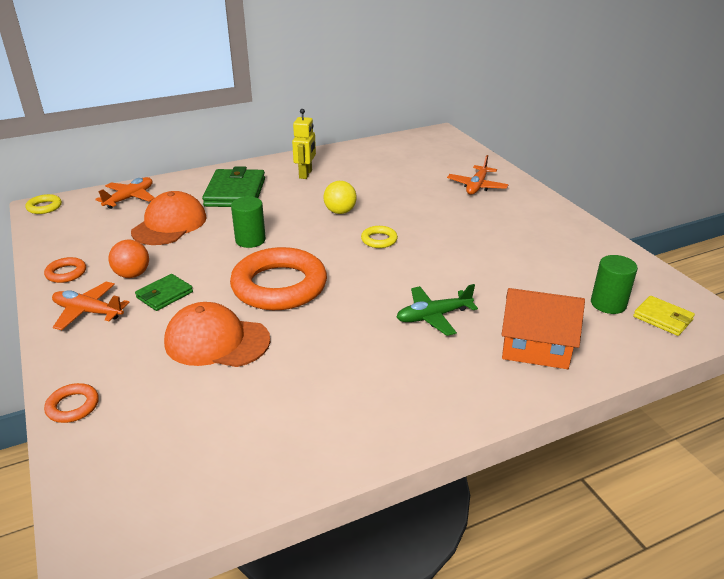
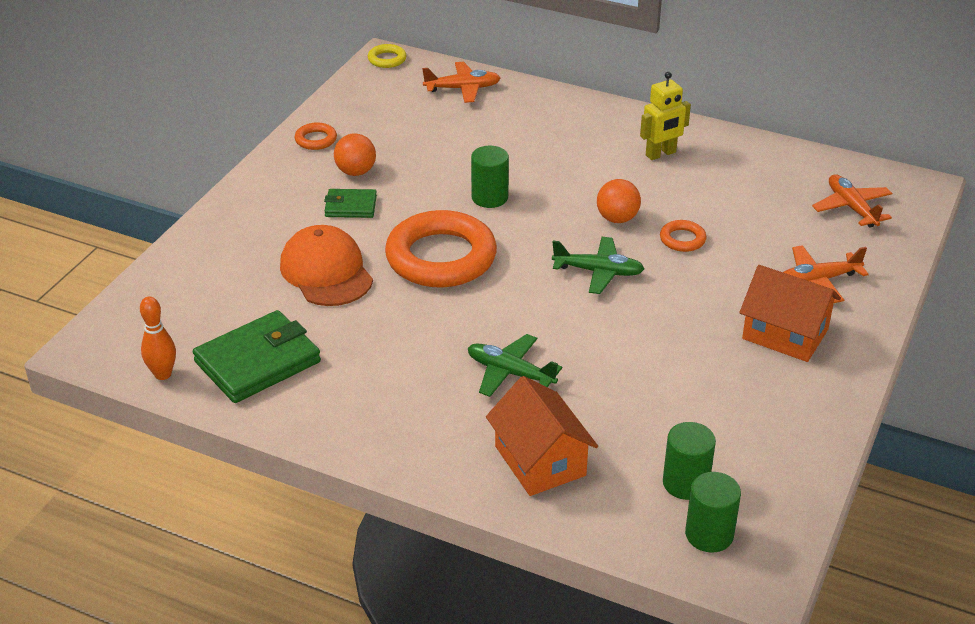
camera: 50 degrees right, 5 degrees up
orange ring [44,383,99,423] -> orange ring moved to [660,220,706,252]
orange plane [52,282,130,330] -> orange plane moved to [812,174,892,228]
orange cap [131,191,207,245] -> none
green wallet [202,166,265,207] -> green wallet moved to [193,310,321,403]
yellow ball [324,181,357,214] -> orange ball [597,179,641,223]
yellow ring [361,226,398,248] -> green plane [552,237,644,294]
yellow wallet [633,296,695,336] -> green cylinder [685,472,741,553]
none -> orange bowling pin [140,297,176,380]
none -> orange house [739,265,841,362]

